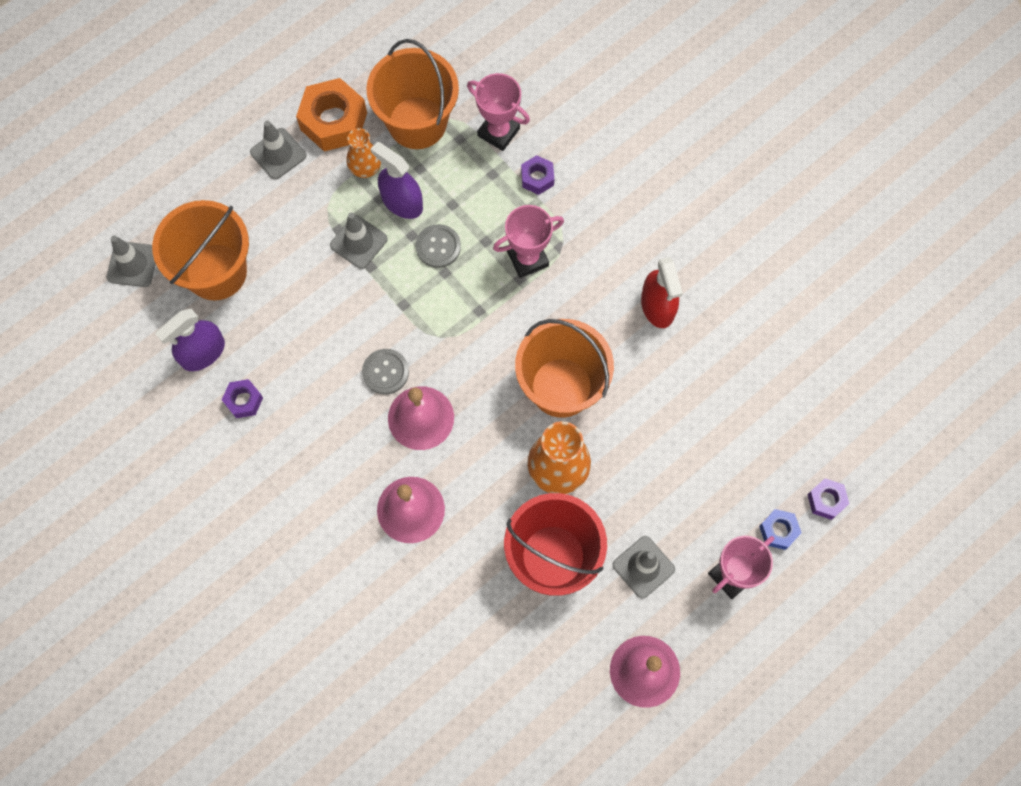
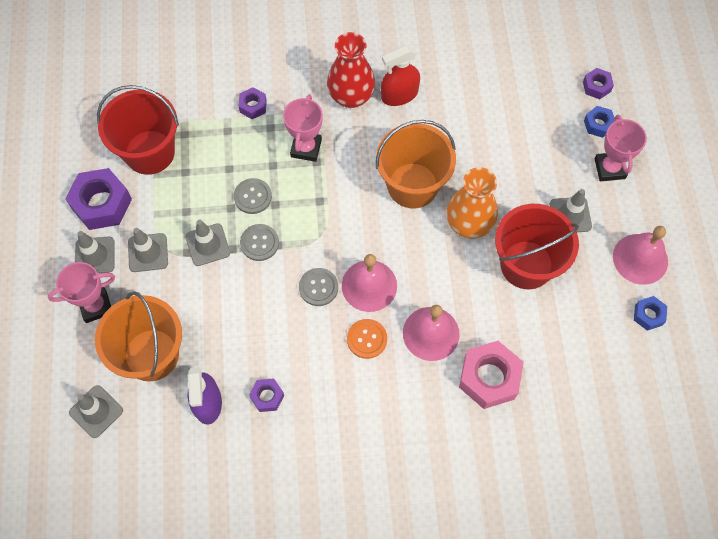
camera: 55 degrees left, 5 degrees down
orange nut [296,78,367,152] -> purple nut [65,168,132,230]
orange vase [346,128,381,178] -> none
orange bucket [366,39,459,149] -> red bucket [97,85,179,175]
purple spray bottle [370,142,423,219] -> none
pink trophy [467,73,530,151] -> pink trophy moved to [48,262,115,323]
red spray bottle [641,257,683,328] -> red spray bottle turned 135 degrees clockwise [381,45,420,106]
none -> grey traffic cone [128,228,168,272]
none -> grey button [240,224,279,261]
none -> red vase [327,32,375,108]
none -> orange button [347,319,387,359]
none -> pink nut [459,341,524,409]
none -> blue nut [634,296,667,331]

